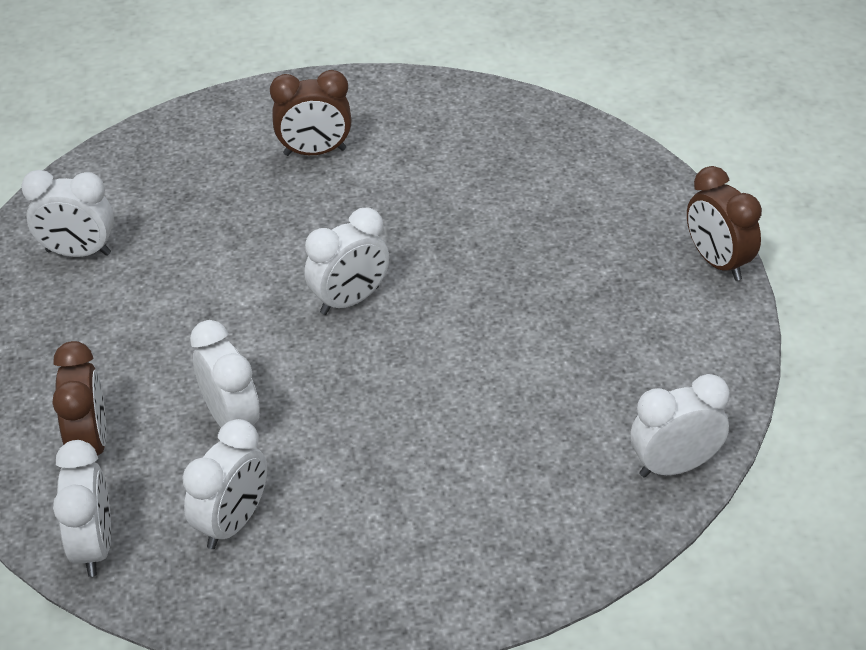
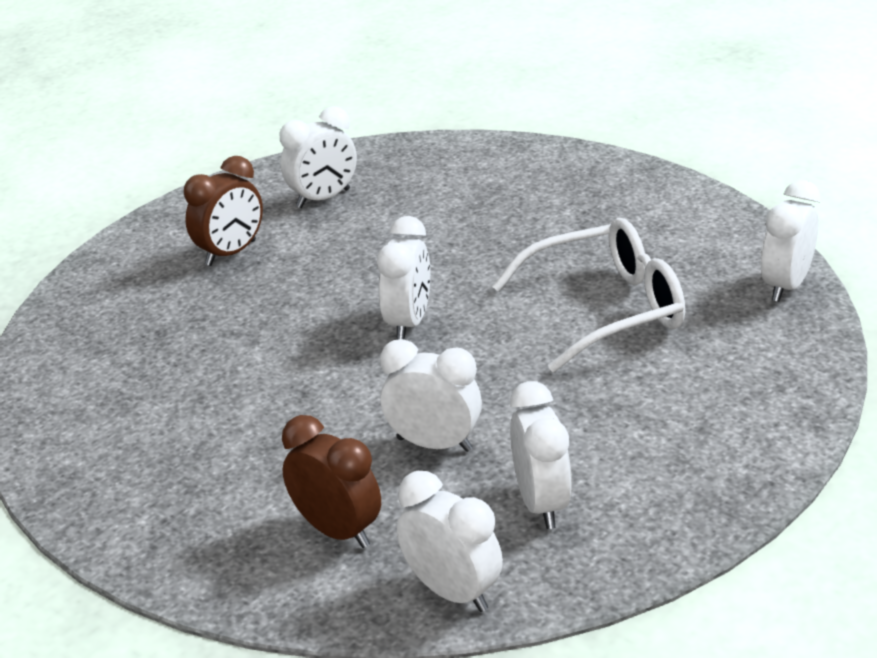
camera: 40 degrees left, 10 degrees down
white clock [21,170,114,257] -> white clock moved to [280,106,357,208]
brown clock [687,166,762,281] -> none
none -> white glasses [492,218,685,372]

